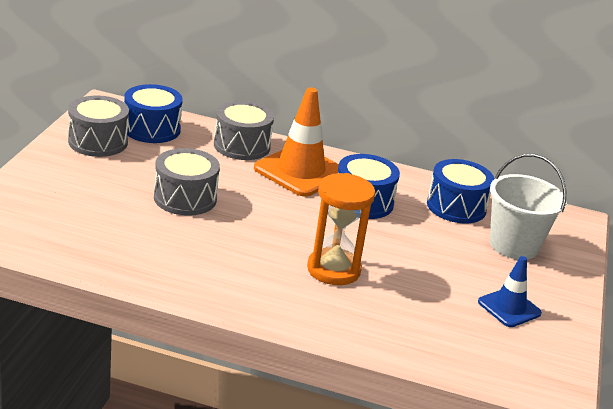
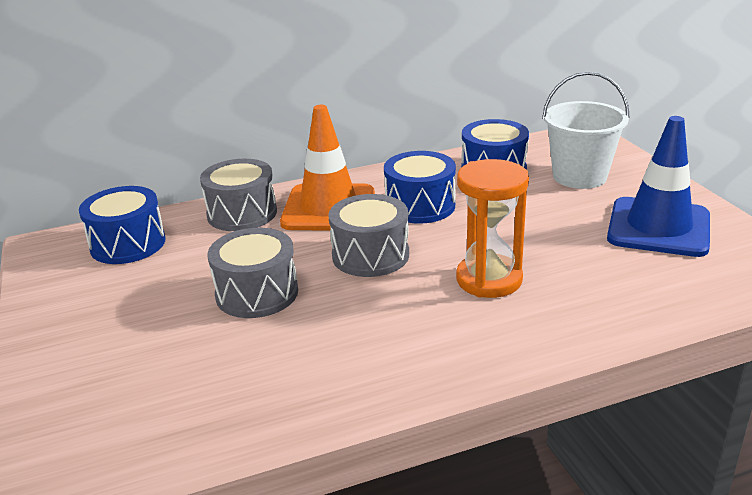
camera: 30 degrees left, 0 degrees up
grey drum [68,95,129,157] -> grey drum moved to [328,194,409,277]
blue traffic cone [478,256,542,327] -> blue traffic cone [607,116,710,257], size x1.75

